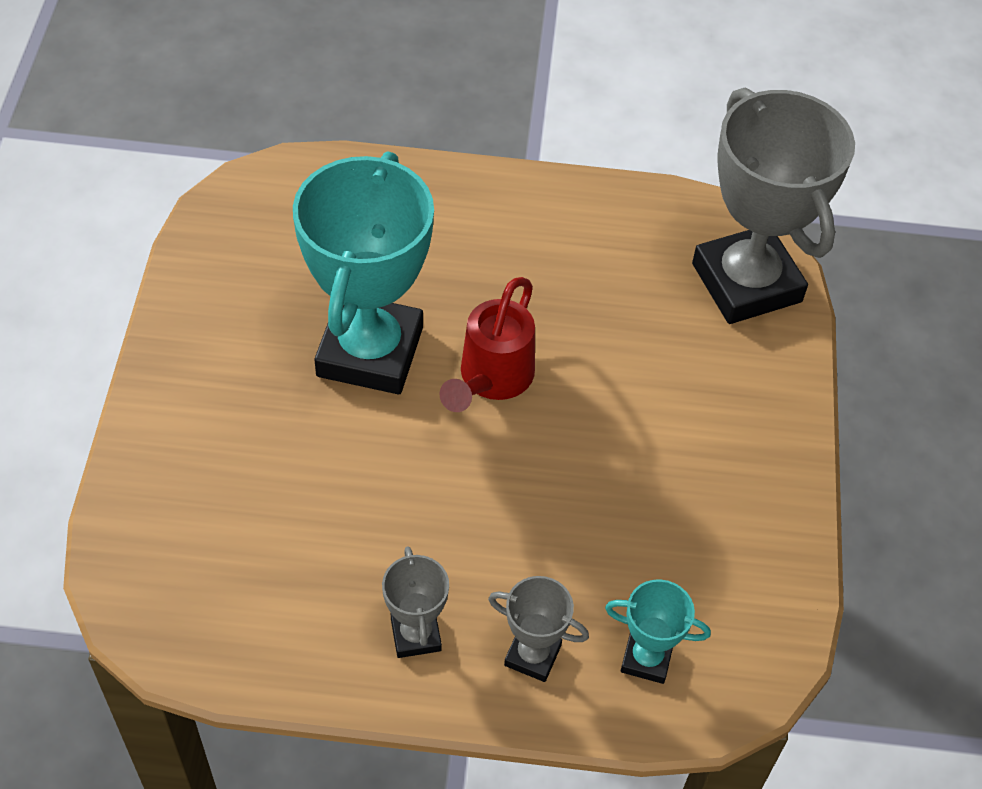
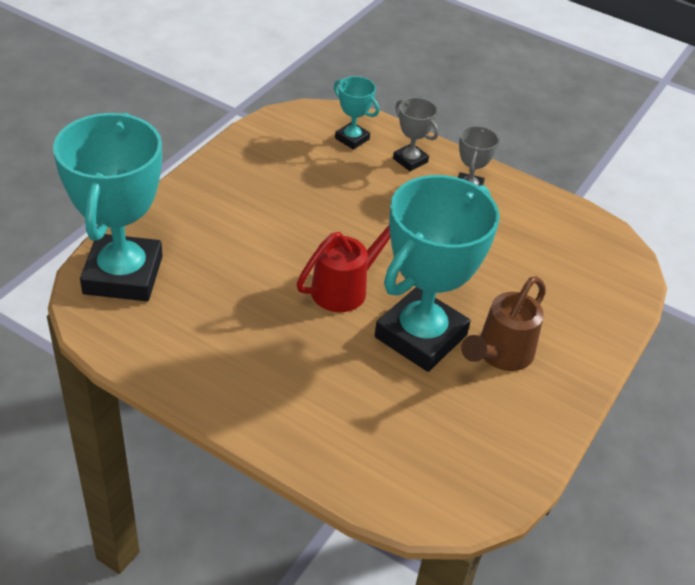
camera: 155 degrees left, 10 degrees down
grey trophy [692,87,855,324] -> turquoise trophy [53,113,163,301]
none -> brown watering can [461,276,546,371]

